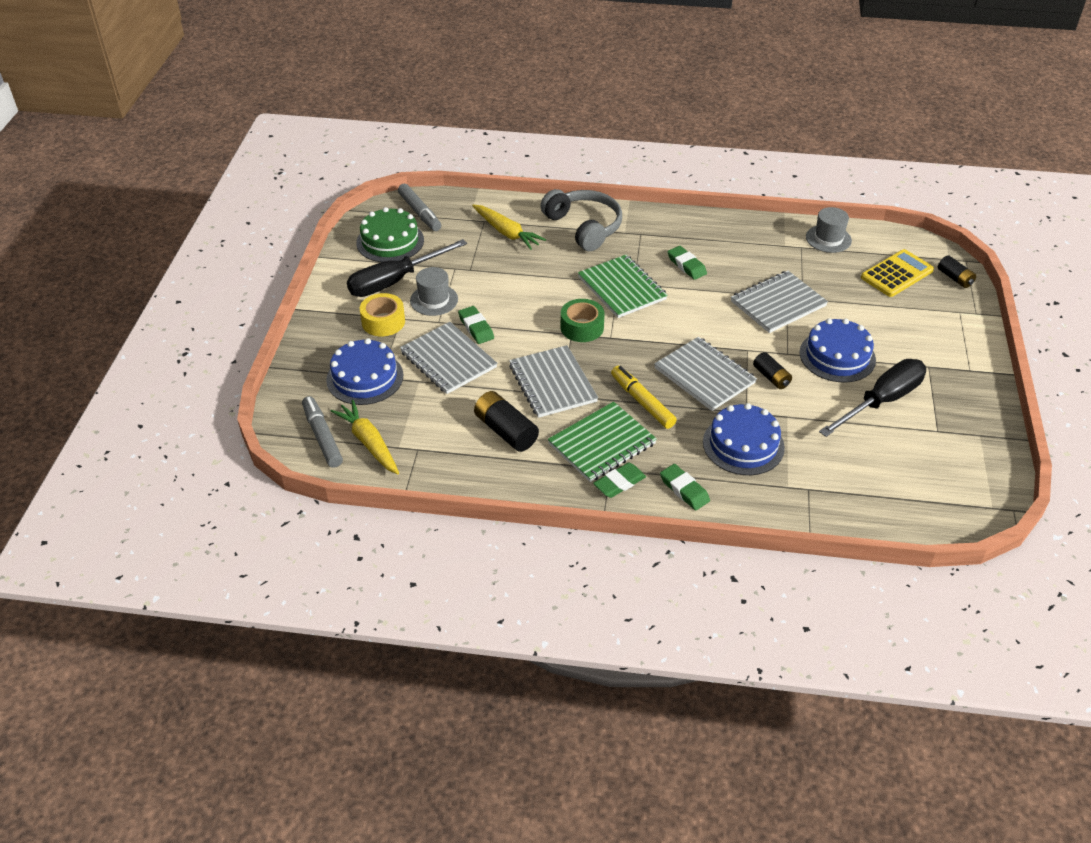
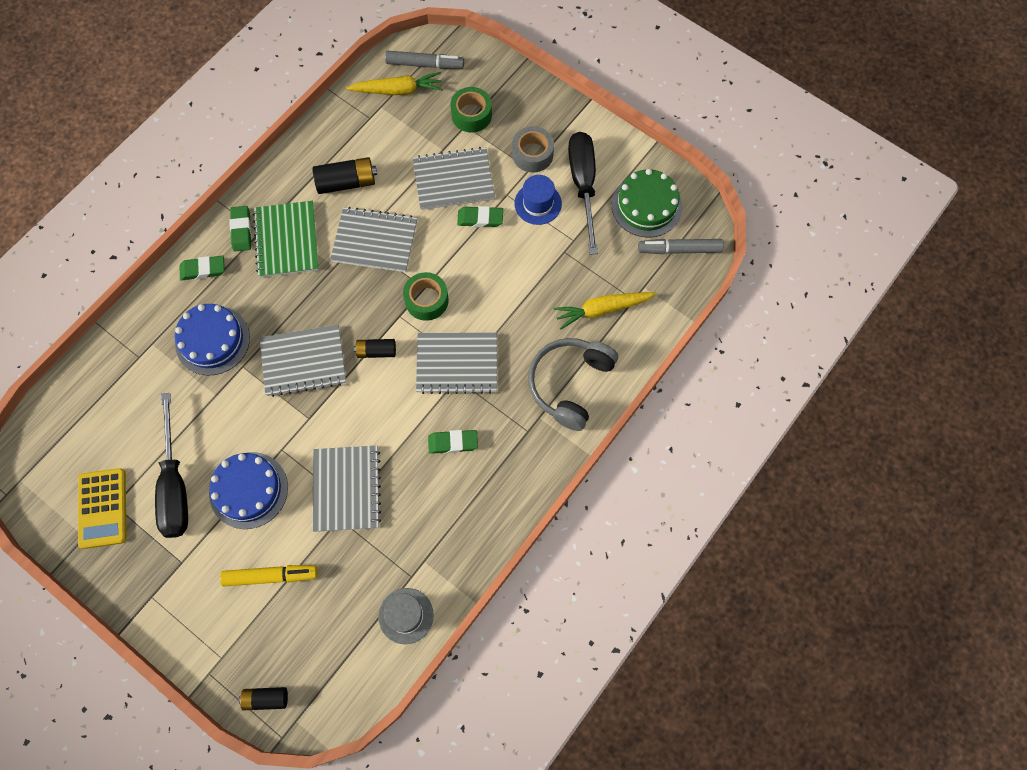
camera: 120 degrees right, 25 degrees up
blue cake [326,338,403,405] -> green tape [450,87,492,133]
yellow tape [360,293,405,336] -> grey tape [512,126,554,173]
grey hat [410,267,458,316] -> blue hat [514,175,562,225]
grey headphones [541,189,622,251] -> grey headphones turned 120 degrees clockwise [528,338,618,431]
green notebook [578,255,668,318] -> grey notebook [416,332,497,394]
yellow marker [611,366,677,429] -> yellow marker moved to [220,565,318,586]
black battery [753,352,792,389] -> black battery moved to [354,339,396,358]
yellow calculator [861,249,934,297] -> yellow calculator moved to [78,468,127,549]

